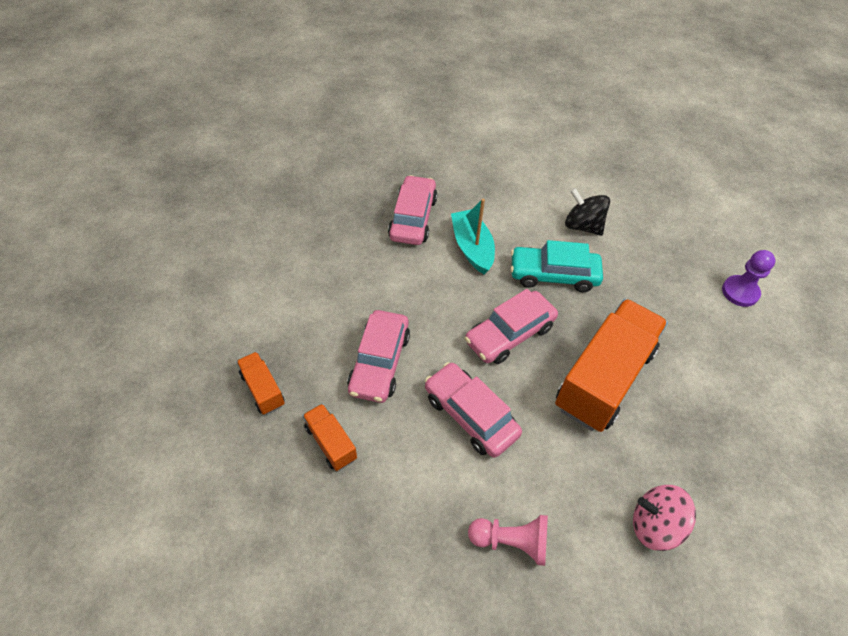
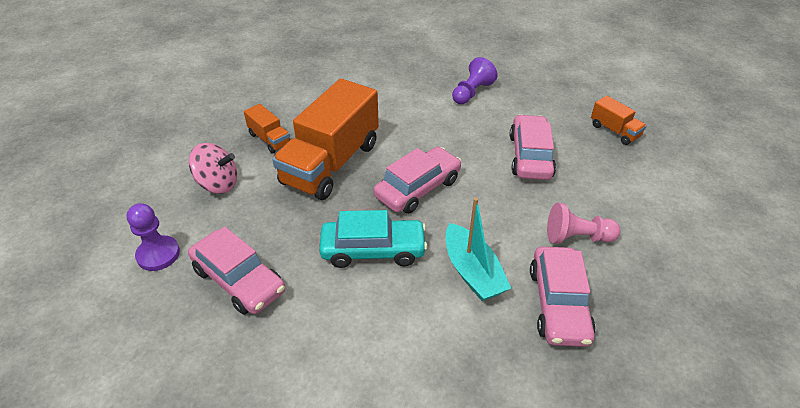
camera: 175 degrees right, 10 degrees down
orange truck [302,403,357,471] -> orange truck moved to [244,104,290,154]
pink car [425,362,522,458] -> pink car moved to [188,227,285,315]
pink pawn [468,515,548,566] -> pink pawn moved to [547,203,621,244]
black spinning top [565,188,610,236] -> none
pink spinning top [633,485,696,551] -> pink spinning top moved to [189,143,237,194]
none -> purple pawn [452,57,498,104]

